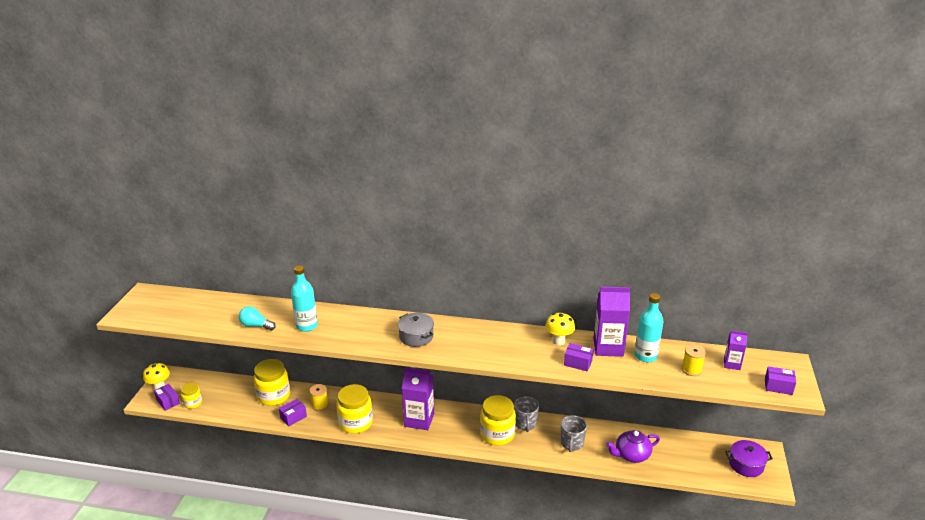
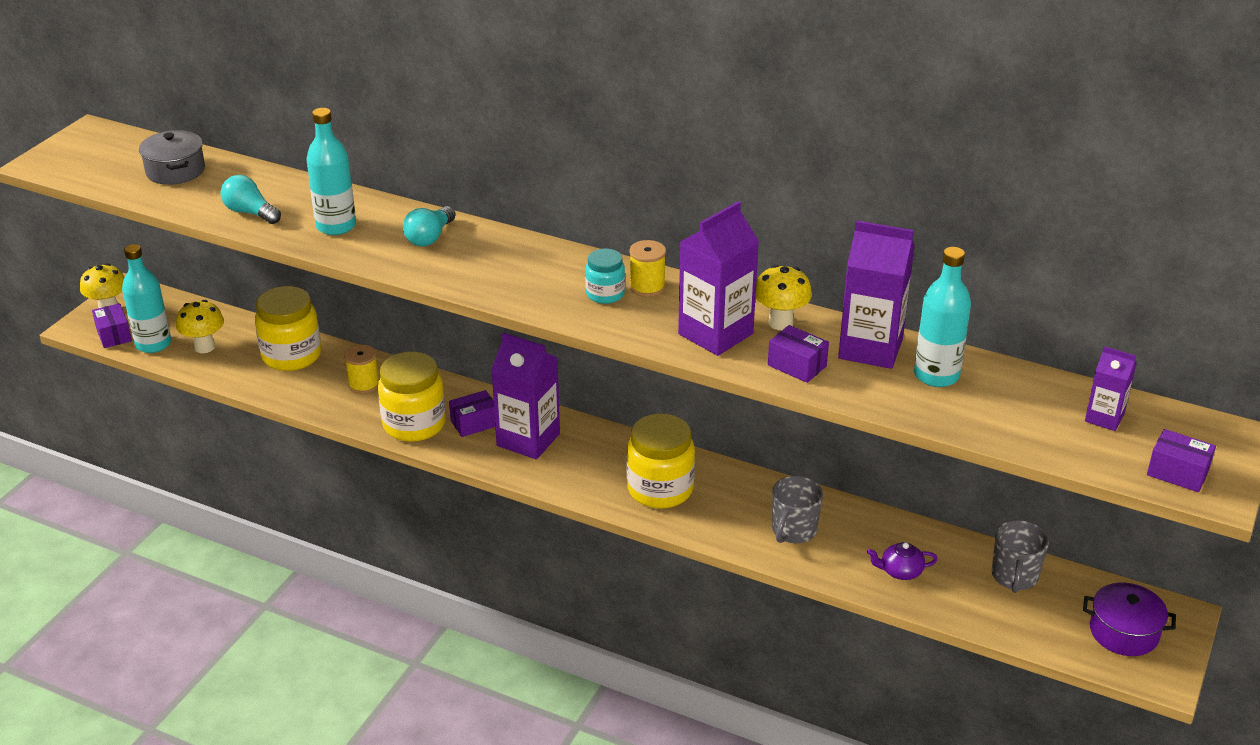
camera: 15 degrees right, 5 degrees up
yellow jar [181,383,202,409] -> turquoise bottle [122,244,171,353]
purple box [279,399,307,427] -> purple box moved to [449,390,495,437]
grey pot [398,313,434,347] -> grey pot moved to [139,130,205,185]
grey mug [514,396,539,432] -> grey mug moved to [992,520,1049,593]
purple teapot [606,430,660,463] -> purple teapot [867,542,938,580], size x0.61
yellow spool [682,344,706,376] -> yellow spool moved to [629,240,666,297]
none -> yellow mushroom [176,300,224,353]
none -> turquoise light bulb [403,206,455,247]
none -> turquoise jar [585,249,625,304]
none -> purple carton [678,201,759,356]

